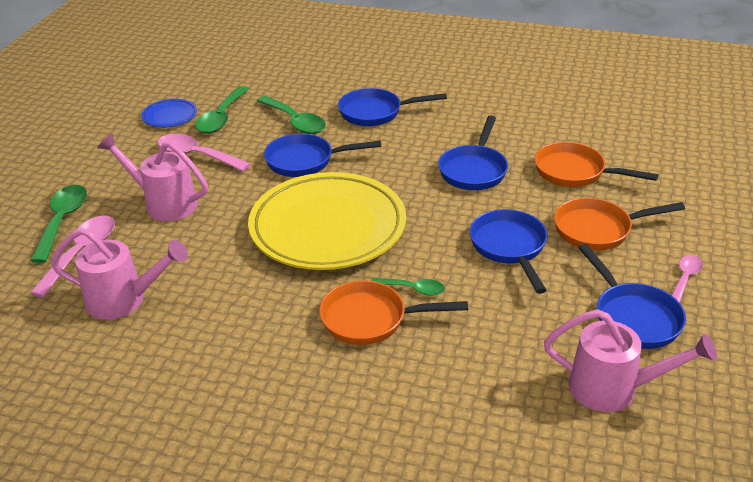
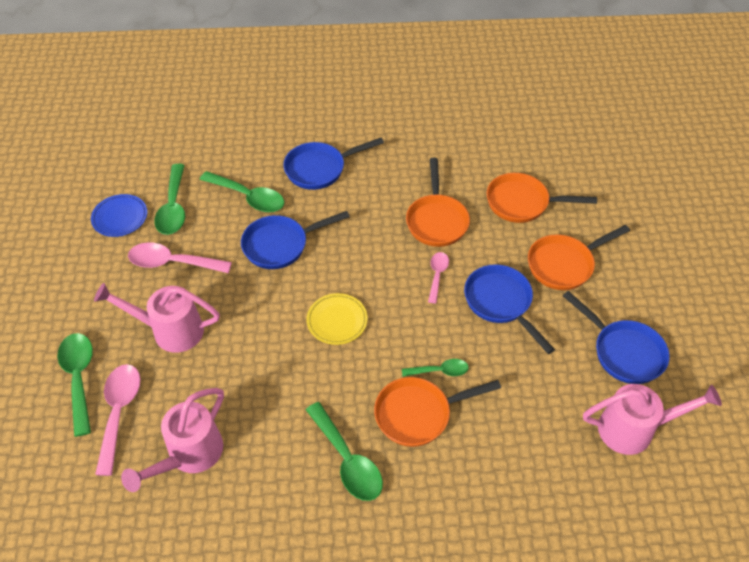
camera: 20 degrees left, 15 degrees up
pink watering can [51,228,188,319] -> pink watering can turned 135 degrees clockwise [121,388,224,492]
yellow plate [248,172,406,270] -> yellow plate [307,293,368,345], size x0.42
blue pan [438,115,508,190] -> orange pan [406,158,470,247]
pink spoon [672,255,703,303] -> pink spoon moved to [428,252,449,304]
none -> green spoon [306,402,383,501]

